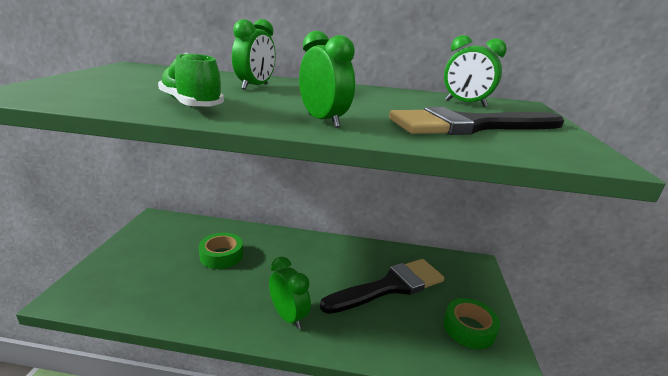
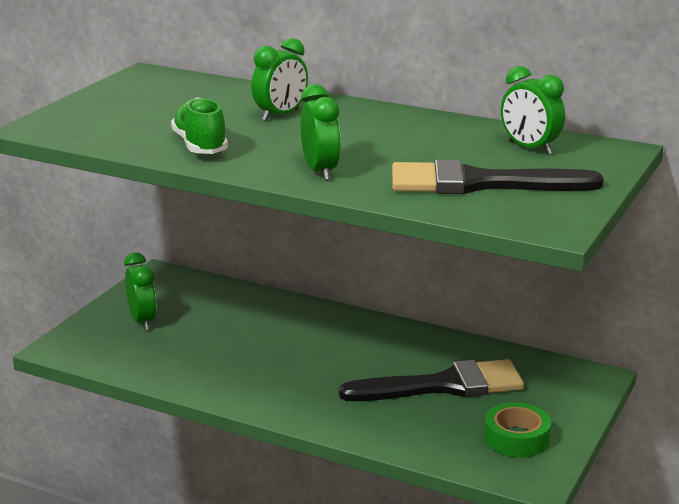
camera: 20 degrees right, 0 degrees up
green tape [199,233,243,269] -> none
green clock [269,257,311,329] -> green clock moved to [124,252,157,331]

